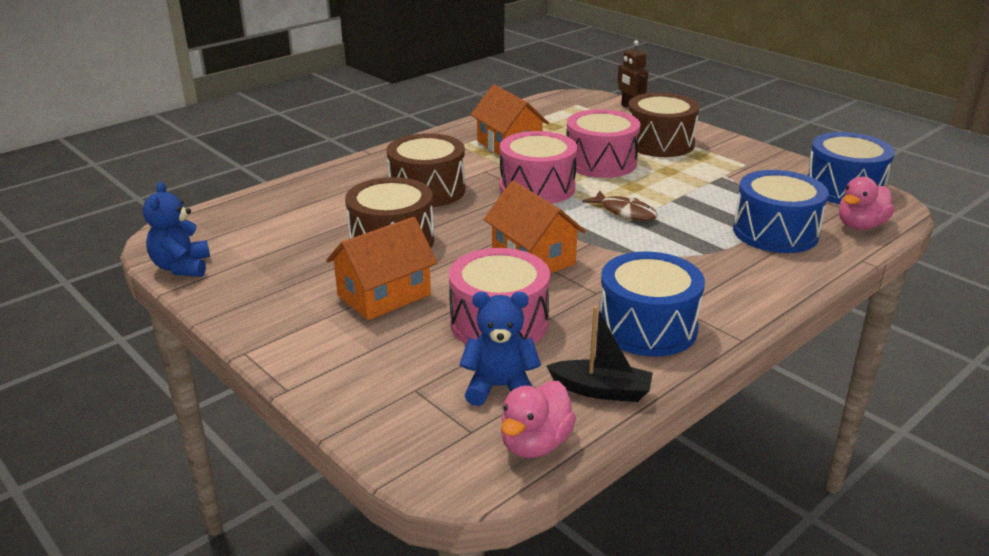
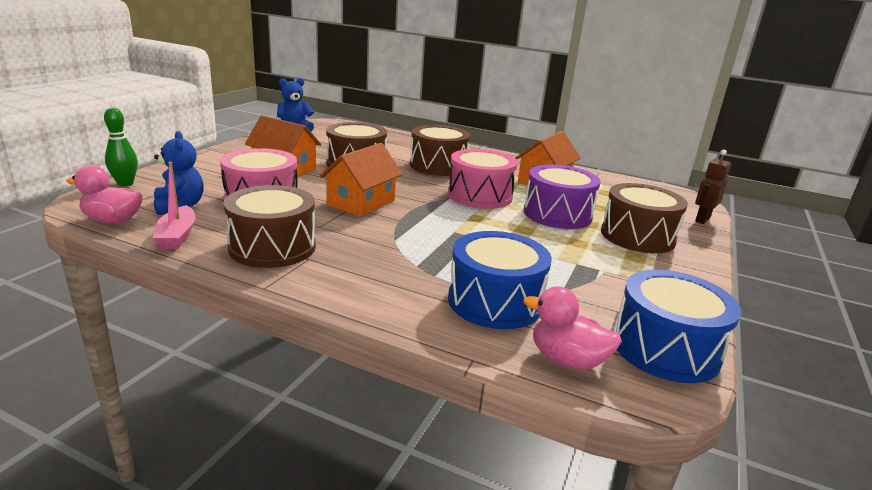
camera: 65 degrees right, 5 degrees down
black boat [547,306,653,402] -> pink boat [153,162,196,249]
pink drum [566,109,640,178] -> purple drum [524,165,601,229]
brown fish [582,190,658,221] -> none
blue drum [599,252,705,357] -> brown drum [223,185,316,268]
none -> green bowling pin [104,107,138,187]

